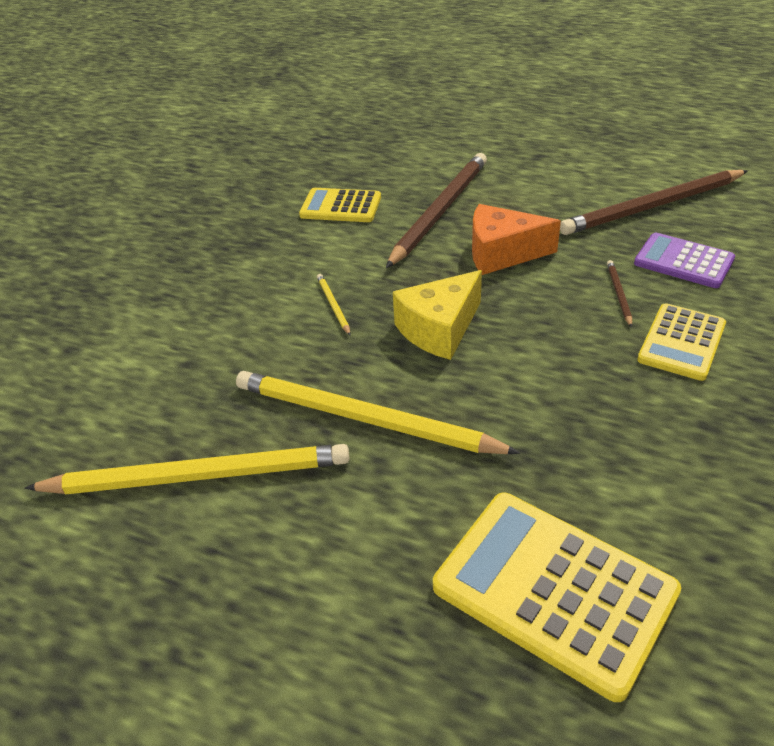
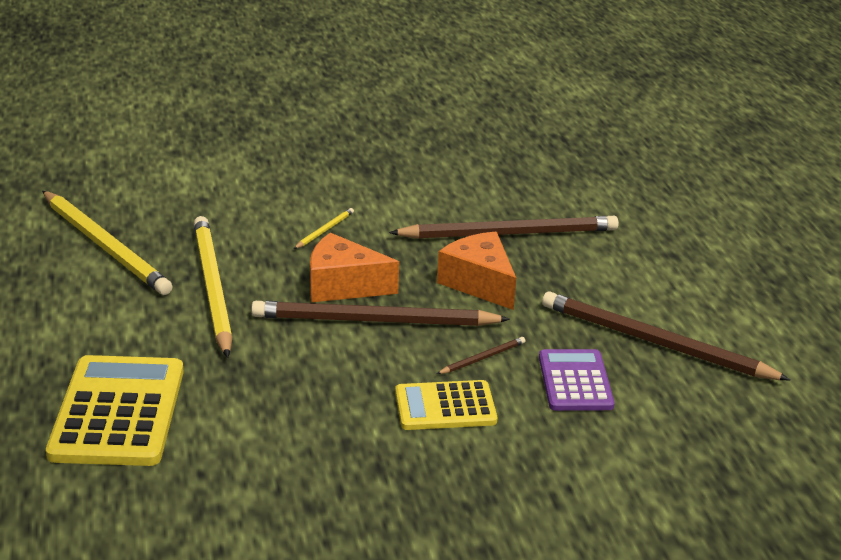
camera: 50 degrees right, 10 degrees down
yellow calculator [299,188,381,222] -> none
yellow cheese [393,270,482,360] -> orange cheese [310,233,399,302]
none -> brown pencil [251,301,510,326]

